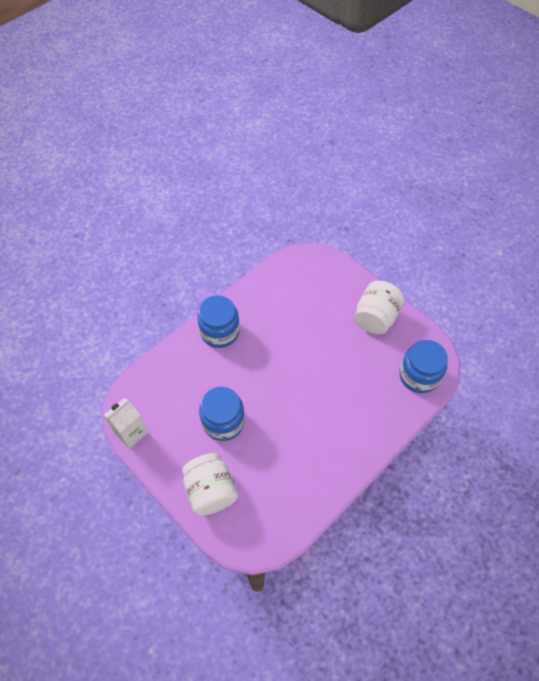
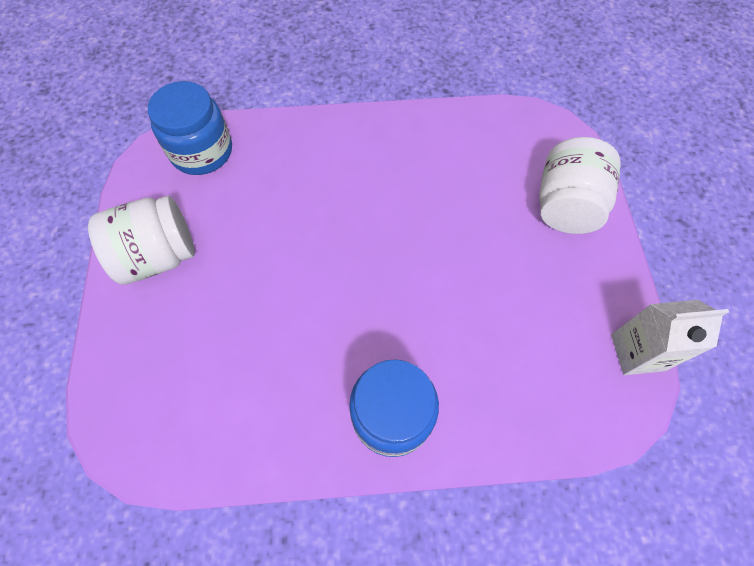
camera: 140 degrees left, 5 degrees up
blue jar [199,387,245,441] -> none

